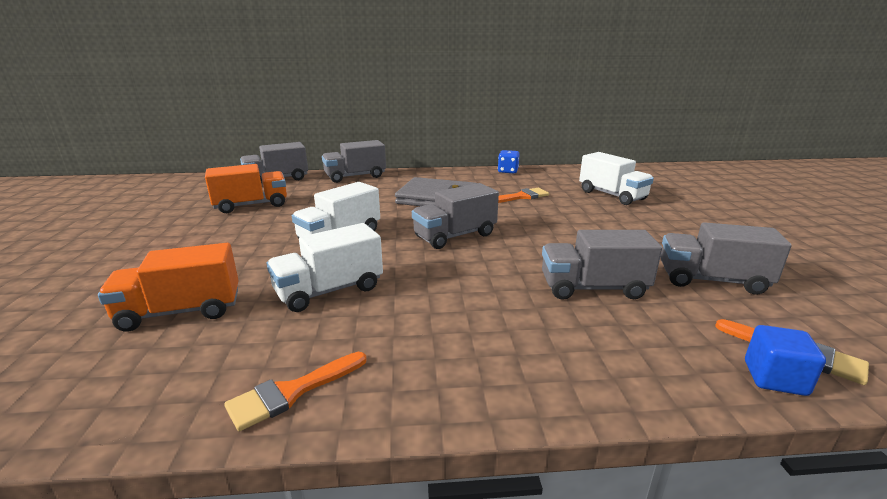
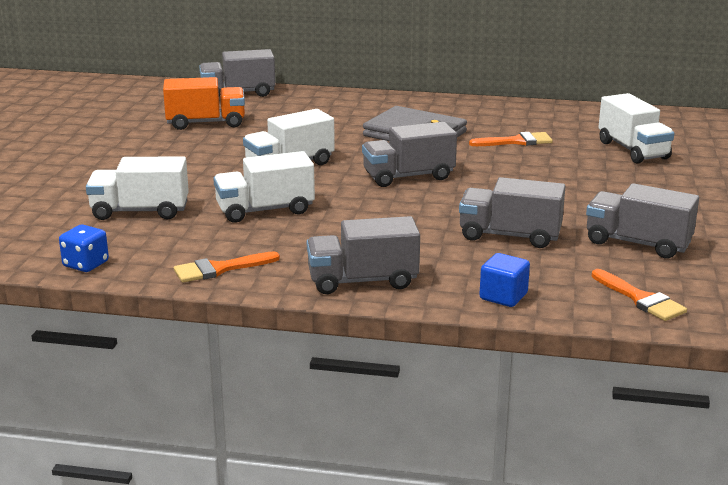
camera: 15 degrees right, 0 degrees up
orange truck [98,243,239,332] -> white truck [86,156,189,220]
grey truck [322,140,386,183] -> grey truck moved to [307,216,420,294]
blue dice [498,150,520,174] -> blue dice moved to [59,225,109,272]
blue cube [745,325,826,396] -> blue cube moved to [479,253,530,307]

